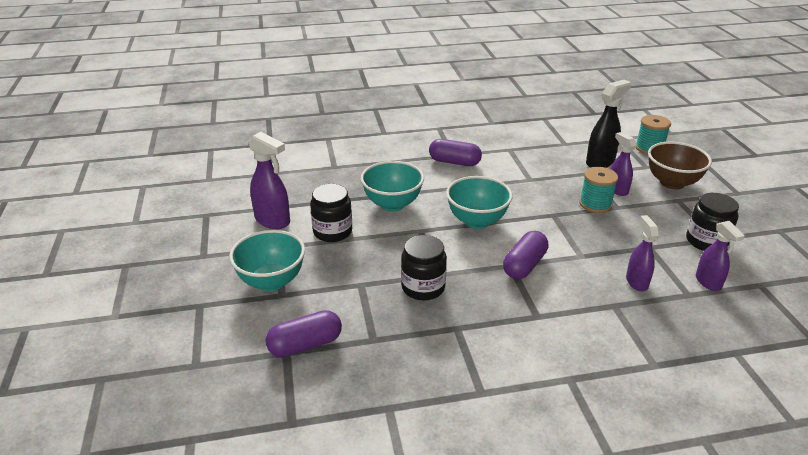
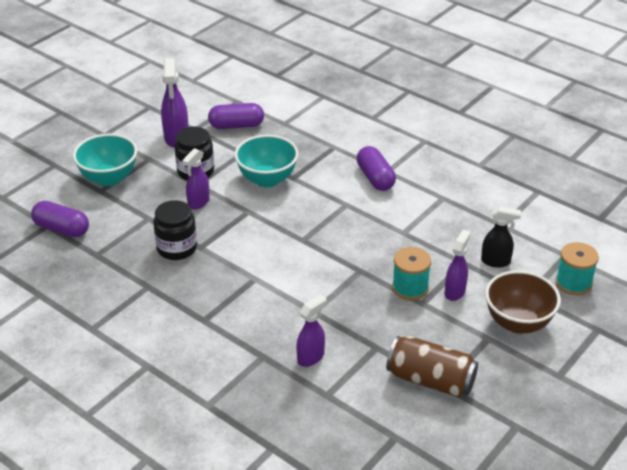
camera: 50 degrees right, 5 degrees up
turquoise bowl [446,176,513,229] -> none
purple capsule [503,231,548,279] -> purple capsule moved to [208,103,264,129]
black spray bottle [586,79,631,168] -> black spray bottle [481,206,521,268], size x0.67
black jar [686,193,739,251] -> brown can [386,336,478,397]
purple spray bottle [696,221,745,291] -> purple spray bottle moved to [182,148,210,210]

